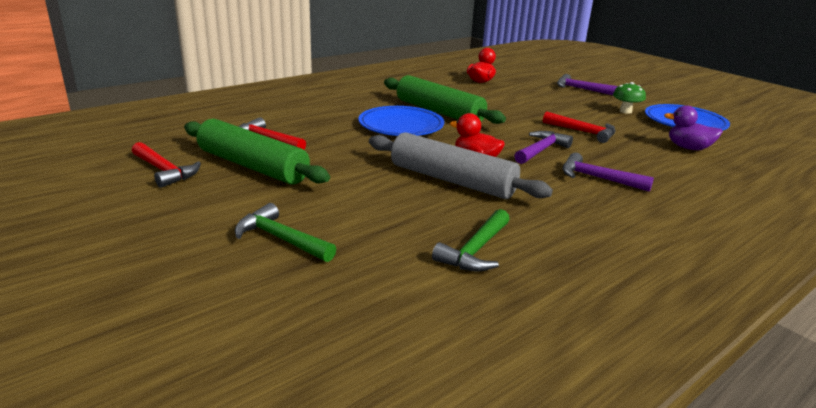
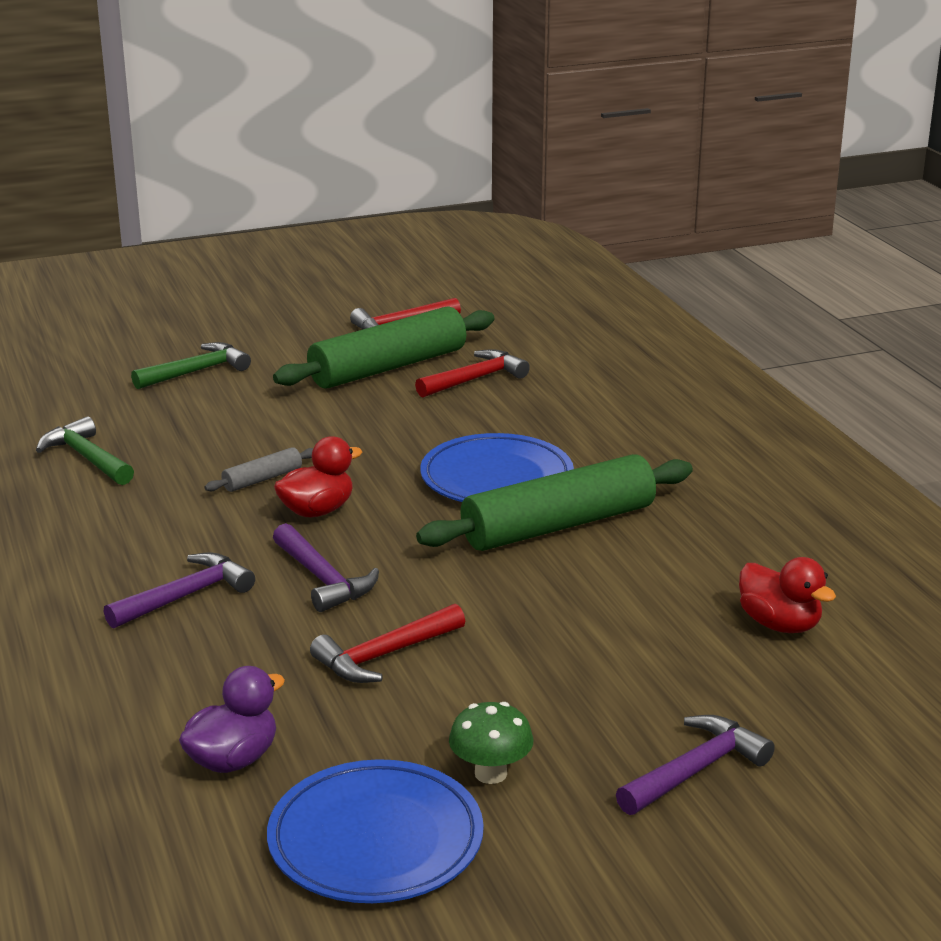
camera: 110 degrees right, 0 degrees up
grey rolling pin [369,132,553,199] -> grey rolling pin [205,447,313,492], size x0.44

